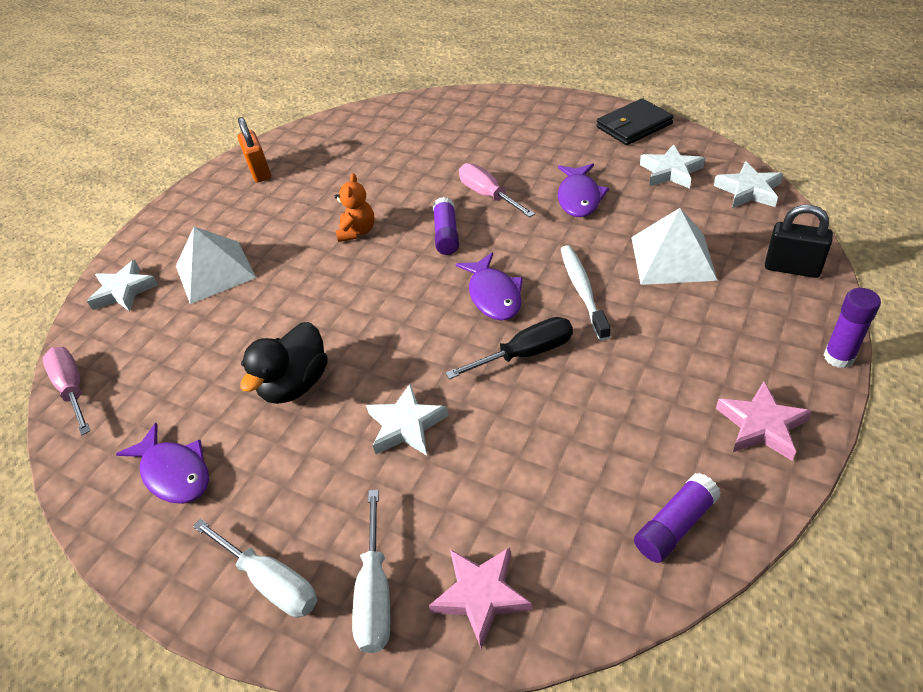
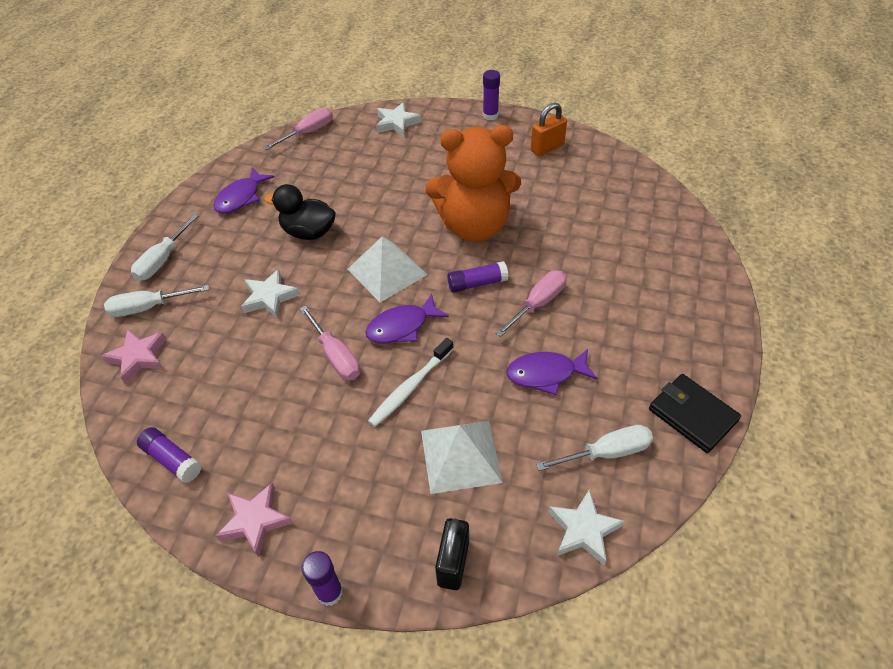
camera: 75 degrees right, 5 degrees up
white pyramid [176,227,256,304] -> white pyramid moved to [348,236,428,303]
orange teddy bear [335,173,374,242] -> orange teddy bear [425,125,521,242], size x2.43
black screwdriver [446,317,573,379] -> pink screwdriver [300,305,360,380]
white toothbrush [561,245,611,341] -> white toothbrush turned 150 degrees clockwise [368,338,453,427]
white star [640,144,705,189] -> white screwdriver [536,425,653,471]
none -> purple glue stick [483,70,500,120]

